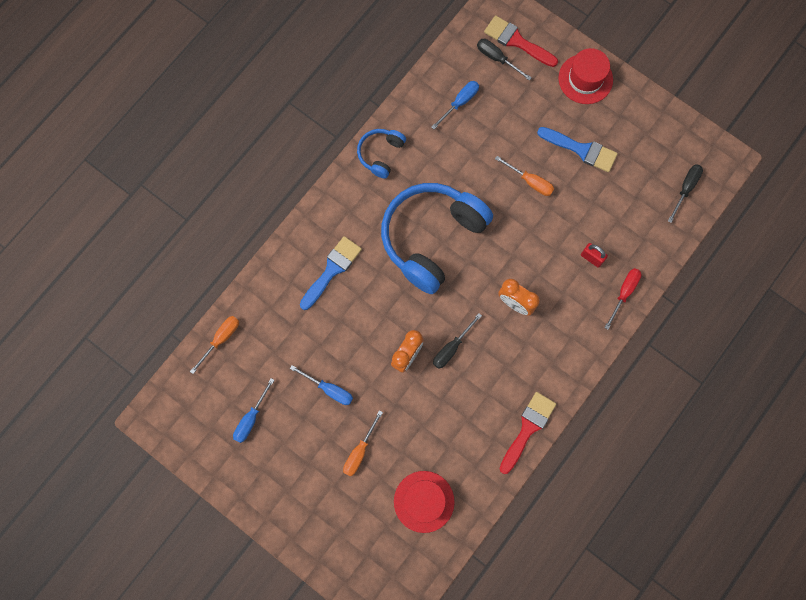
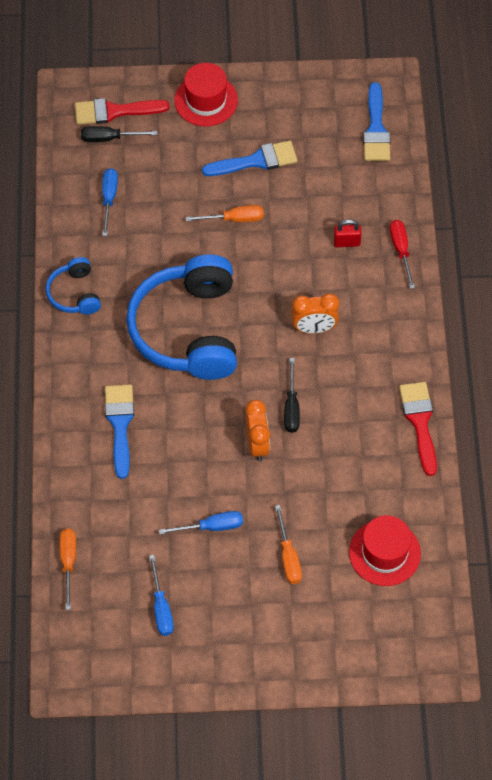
camera: 40 degrees left, 15 degrees down
black screwdriver [668,164,703,223] -> blue brush [363,82,390,161]

